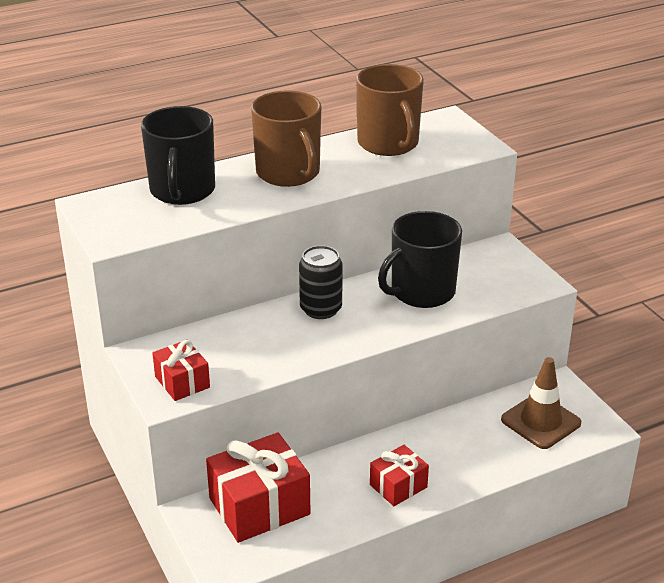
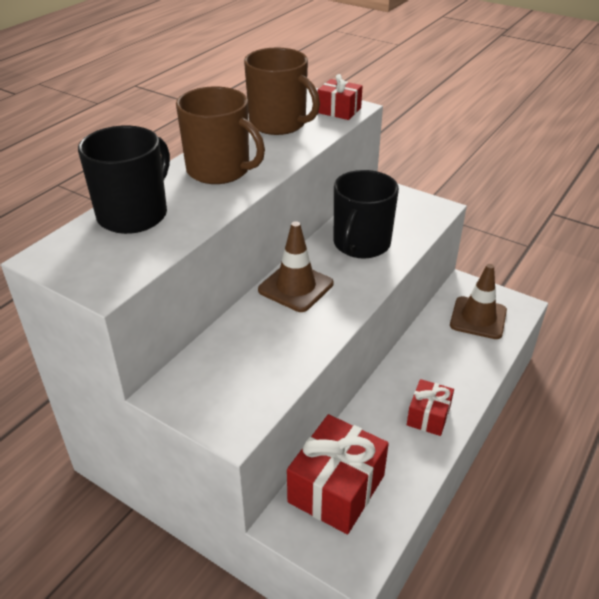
camera: 30 degrees left, 5 degrees up
black mug [141,106,215,205] -> black mug turned 120 degrees counterclockwise [78,126,170,234]
red gift [152,340,210,401] -> red gift moved to [317,74,363,120]
black can [299,245,343,319] -> brown traffic cone [258,221,333,312]

